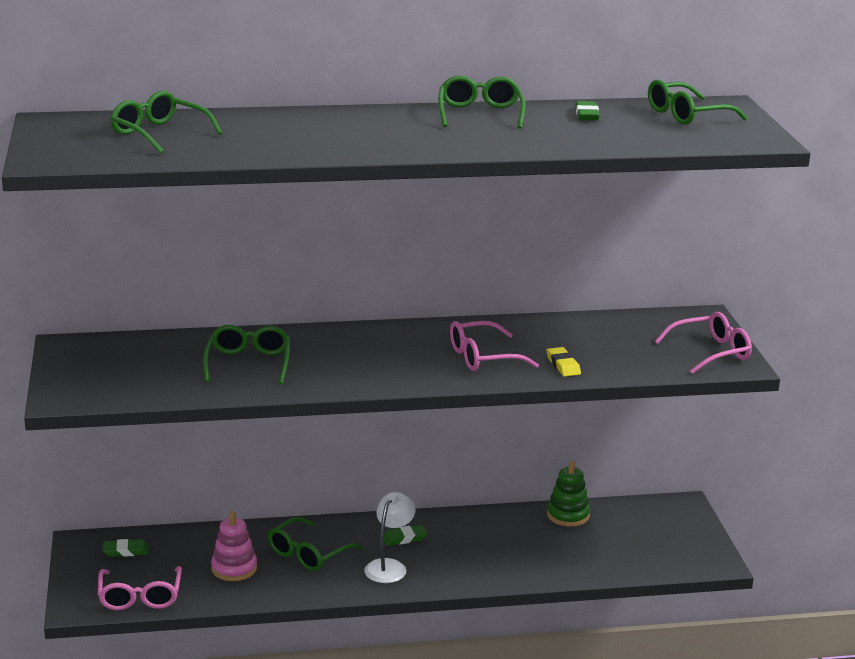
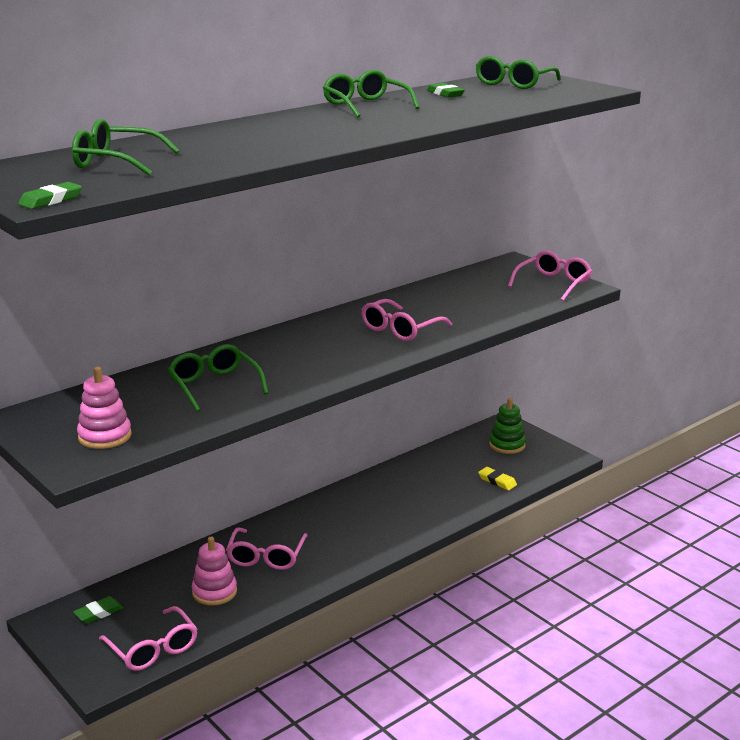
camera: 30 degrees left, 0 degrees up
green glasses [268,517,363,571] -> pink glasses [226,527,307,570]
white lamp [364,492,416,583] -> none
green eraser [384,525,428,546] -> green eraser moved to [18,182,82,209]
yellow eraser [546,347,581,377] -> yellow eraser moved to [478,467,517,490]
green stacking toy [547,461,590,527] -> green stacking toy moved to [489,398,526,454]
none -> pink stacking toy [77,367,132,449]

